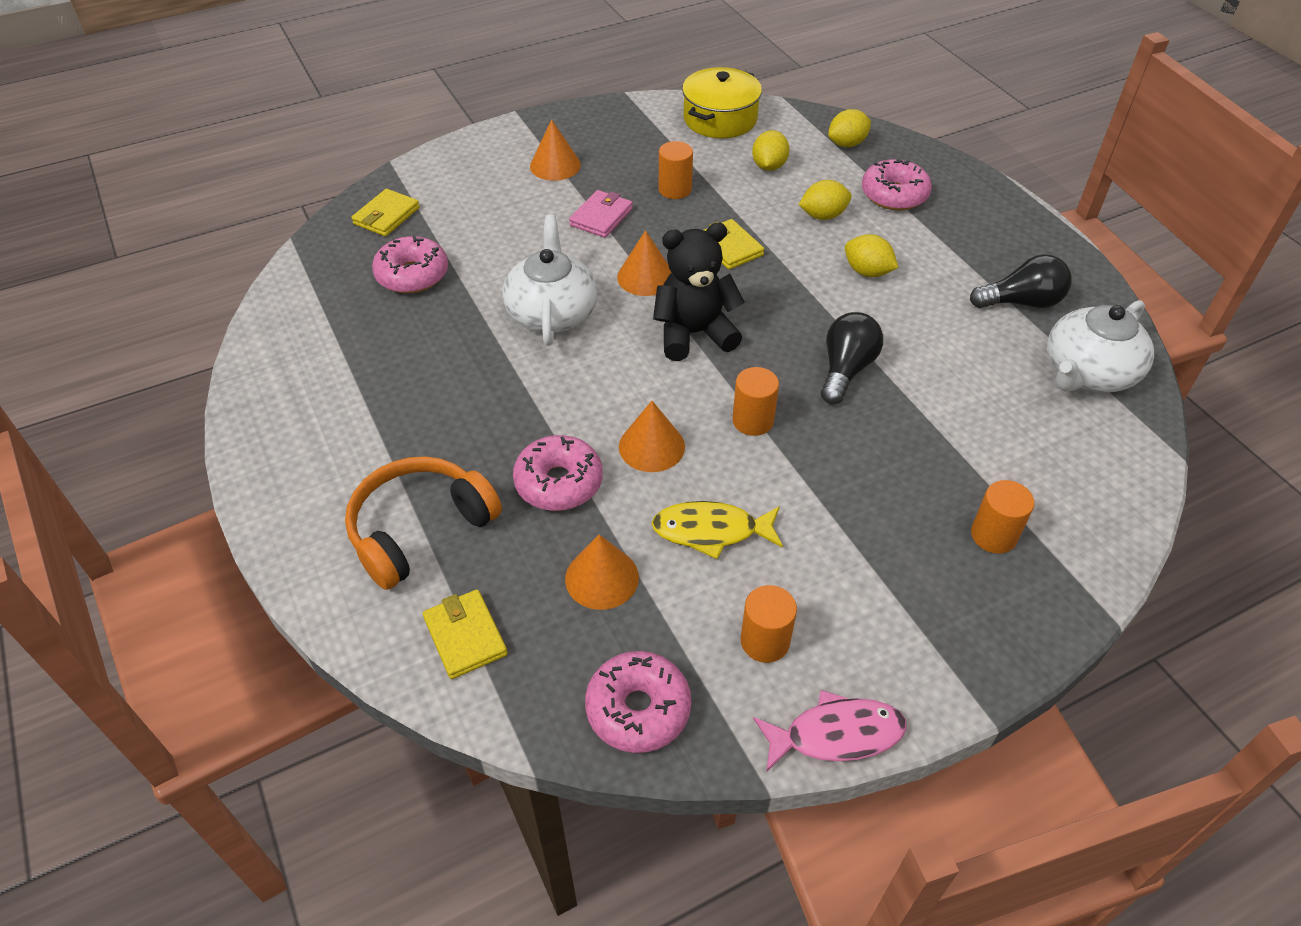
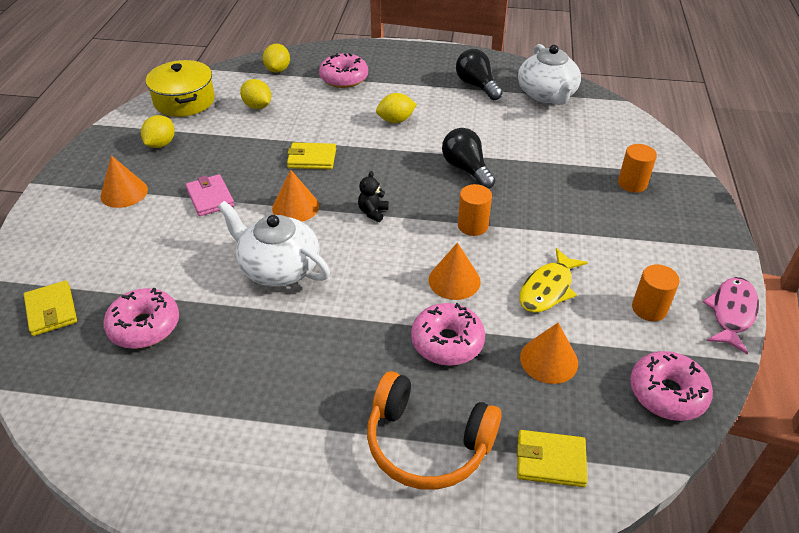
camera: 55 degrees left, 5 degrees down
orange headphones [345,456,502,590] -> orange headphones turned 60 degrees counterclockwise [367,371,502,490]
black teddy bear [653,223,745,361] -> black teddy bear [358,171,389,222], size x0.46
orange cylinder [659,141,693,199] -> none
yellow lemon [799,180,852,220] -> yellow lemon moved to [141,115,175,148]
black light bulb [970,254,1072,308] -> black light bulb turned 60 degrees counterclockwise [456,49,503,100]

